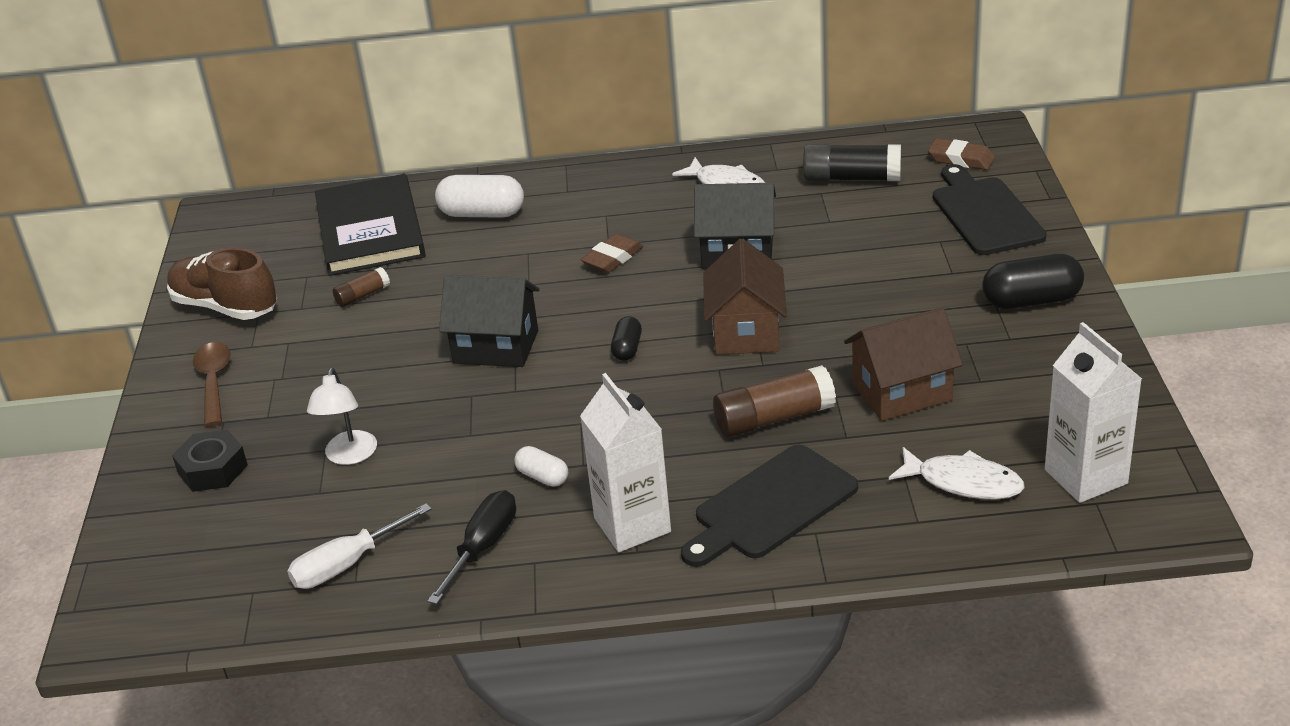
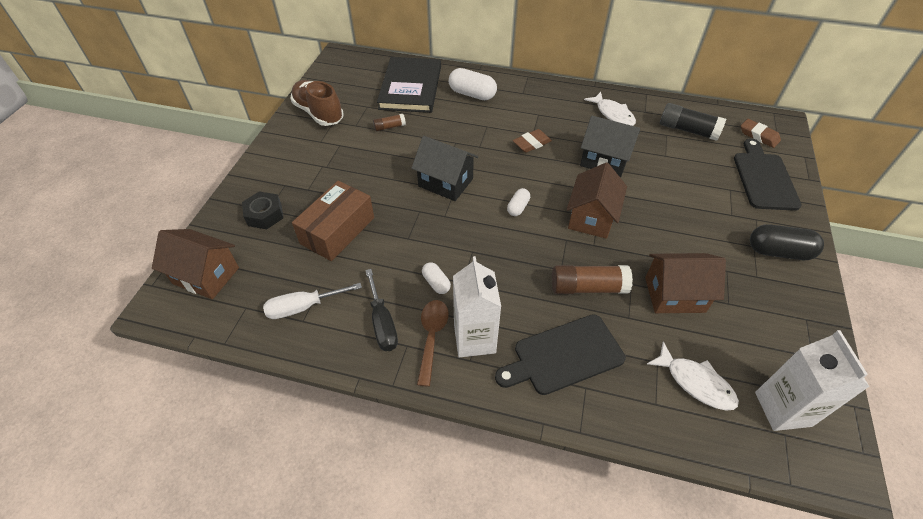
camera: 15 degrees right, 15 degrees up
brown spoon [193,342,231,426] -> brown spoon moved to [417,300,449,387]
white lamp [307,368,377,465] -> brown box [292,181,374,261]
black screwdriver [427,490,516,605] -> black screwdriver turned 120 degrees clockwise [365,269,398,351]
black capsule [611,316,642,361] -> white capsule [507,188,530,216]
none -> brown house [152,229,239,299]

